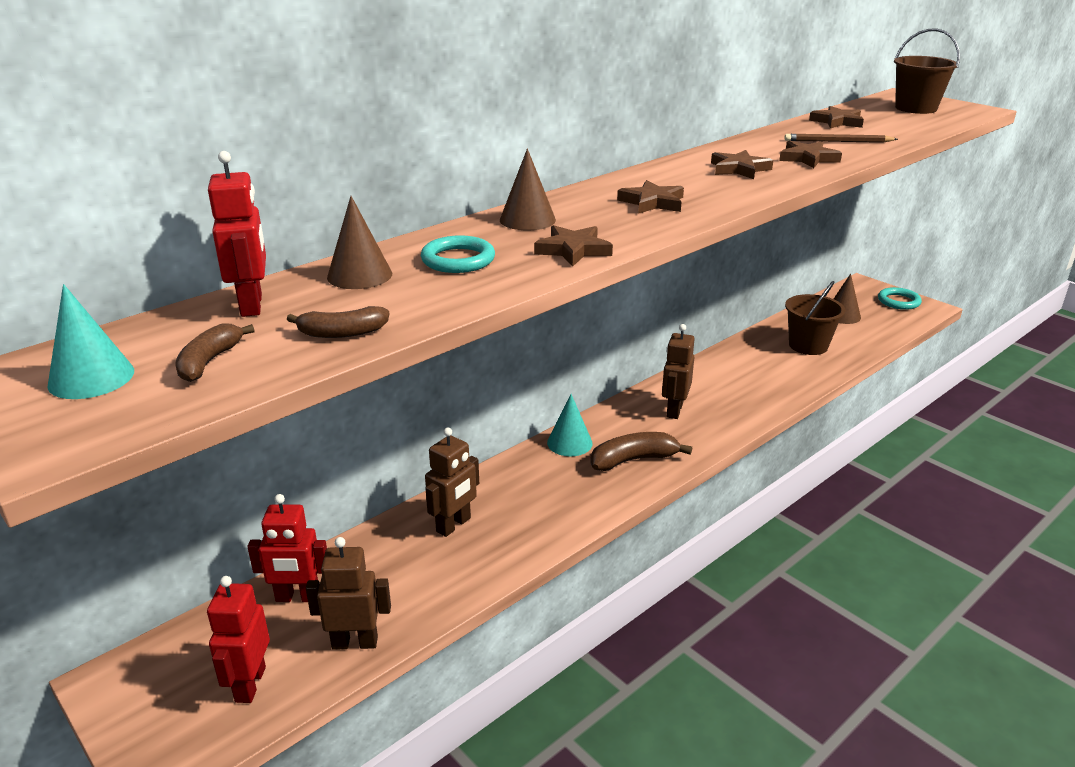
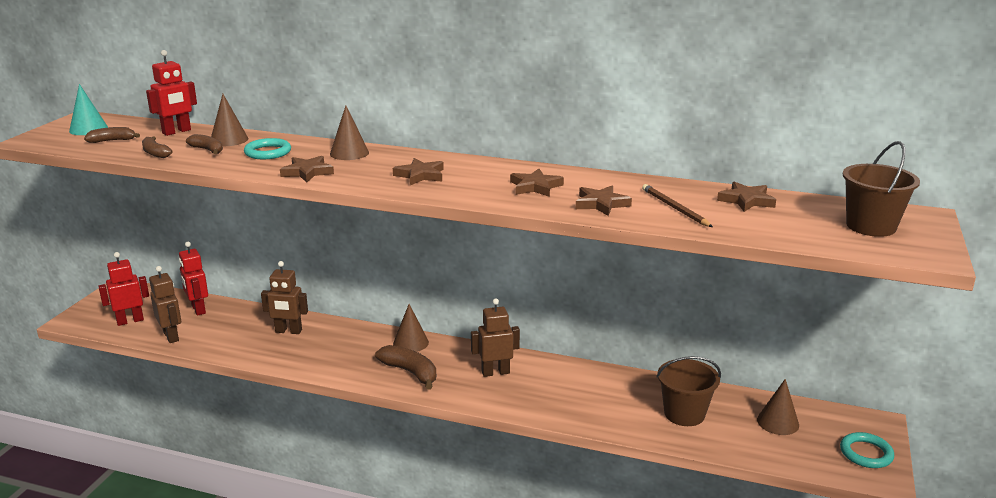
camera: 60 degrees right, 5 degrees down
turquoise cone [547,394,593,456] -> brown cone [393,304,429,352]
none -> brown banana [186,134,223,154]

